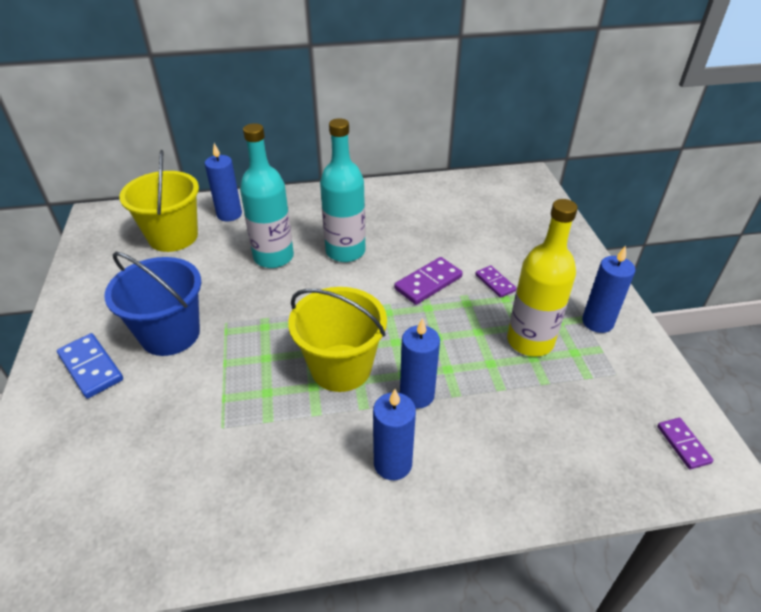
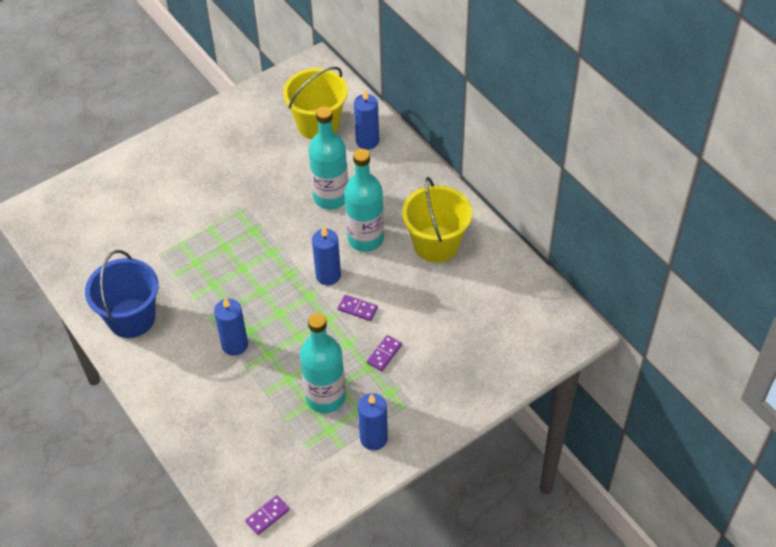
camera: 65 degrees right, 10 degrees up
blue domino [57,333,123,399] -> none
blue bucket [104,252,201,356] -> blue bucket moved to [85,250,159,338]
yellow bucket [288,287,387,392] -> yellow bucket moved to [402,177,472,263]
blue candle [373,389,416,480] -> blue candle moved to [312,227,341,285]
purple domino [394,257,463,305] -> purple domino [338,295,378,321], size x0.63
yellow bottle [507,199,578,357] -> turquoise bottle [300,313,346,413]

